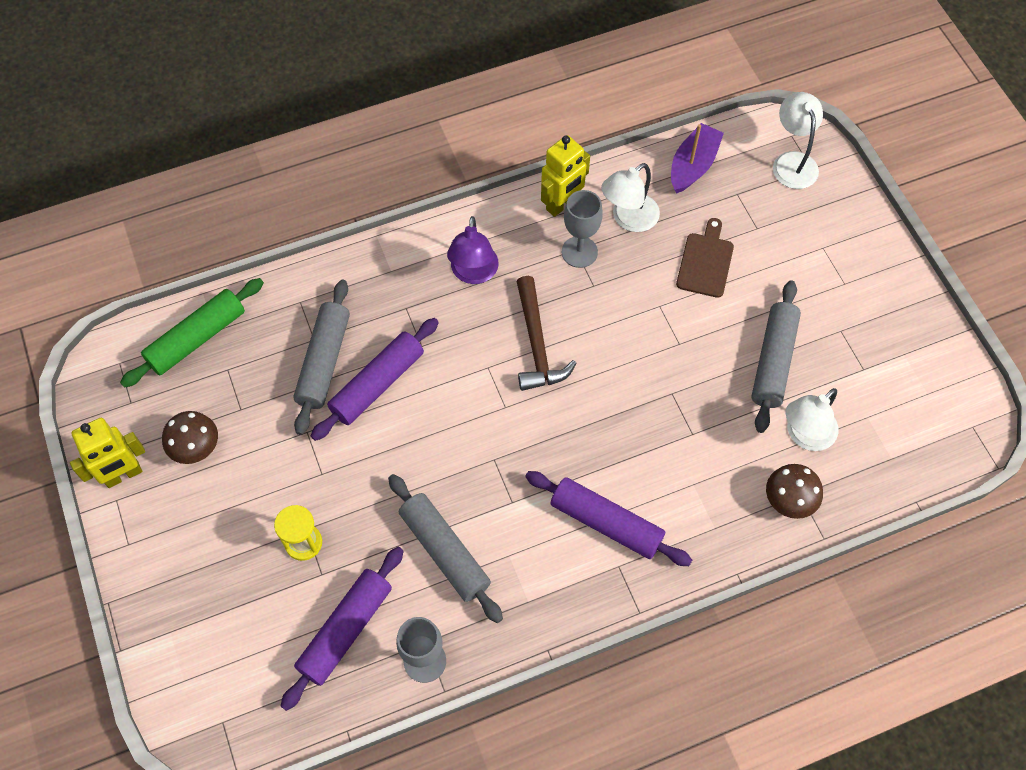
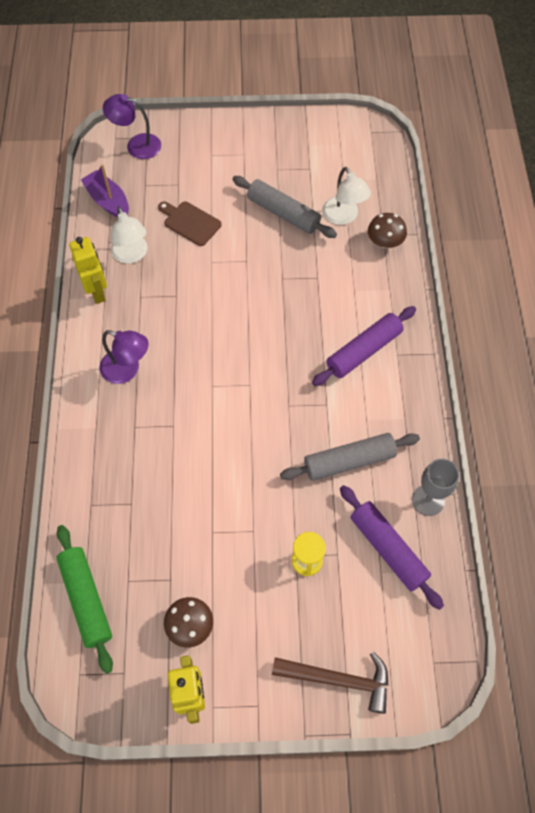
camera: 70 degrees left, 0 degrees up
grey rolling pin [293,280,350,435] -> none
purple rolling pin [311,318,439,441] -> none
brown hammer [517,276,576,391] -> brown hammer moved to [272,652,388,714]
grey goblet [562,190,603,268] -> none
white lamp [773,92,823,189] -> purple lamp [103,94,161,159]

